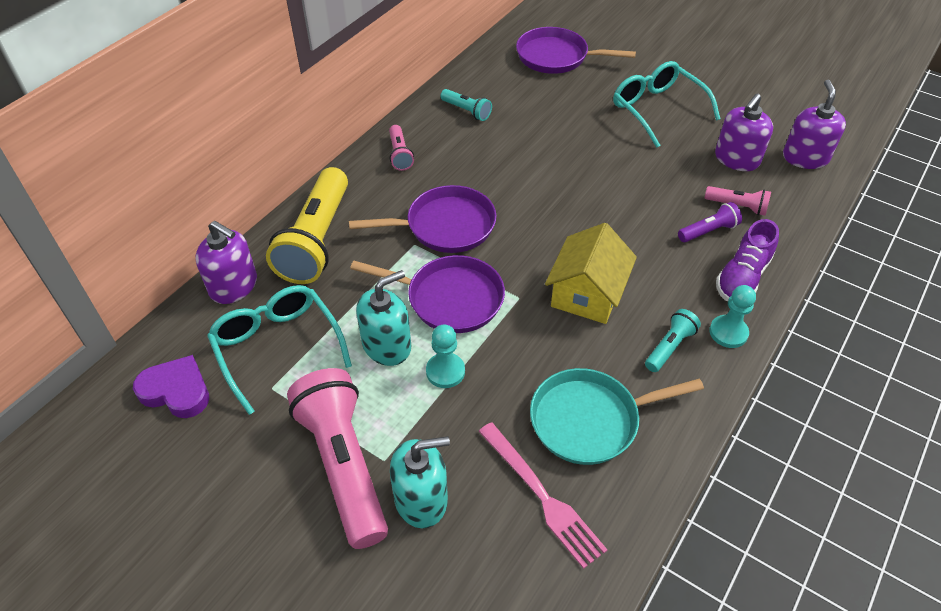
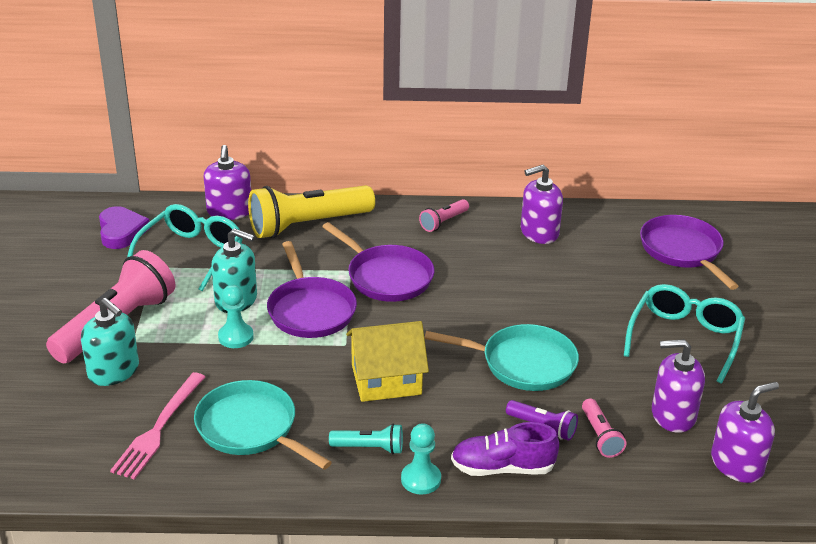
camera: 55 degrees right, 15 degrees down
turquoise flashlight [441,89,492,121] -> purple soap dispenser [521,165,563,244]
none -> turquoise pan [424,324,579,391]

